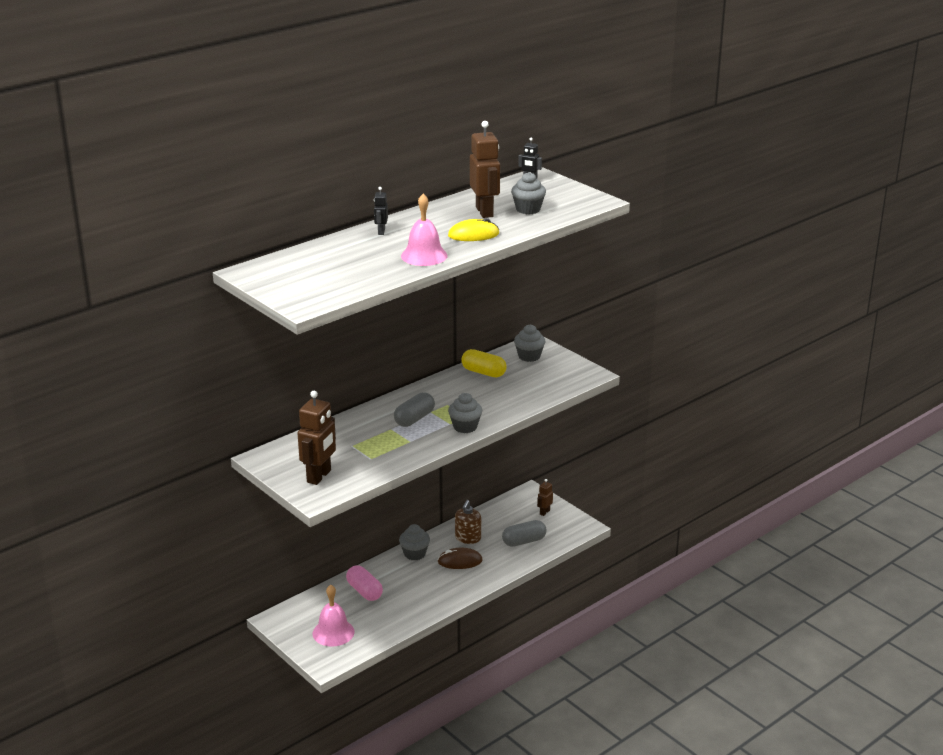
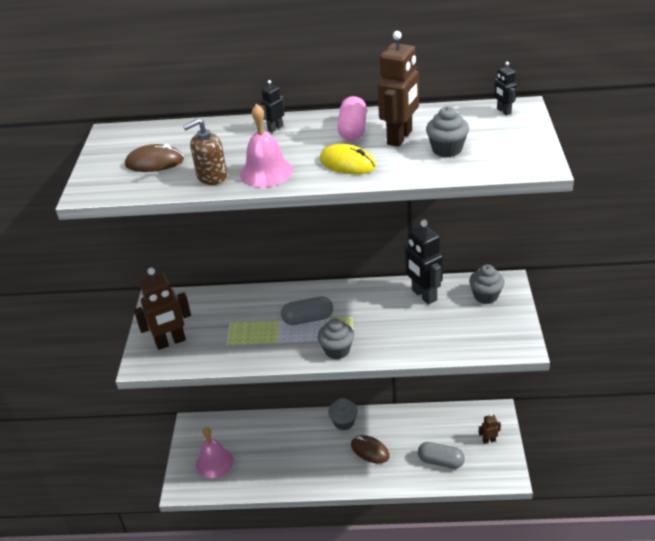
camera: 45 degrees right, 10 degrees up
pink capsule [346,565,383,601] -> pink capsule moved to [337,96,367,141]
brown soap dispenser [455,500,481,544] -> brown soap dispenser moved to [183,119,227,185]
yellow capsule [461,349,507,377] -> black robot [404,220,443,305]
none -> brown mouse [125,144,184,172]

